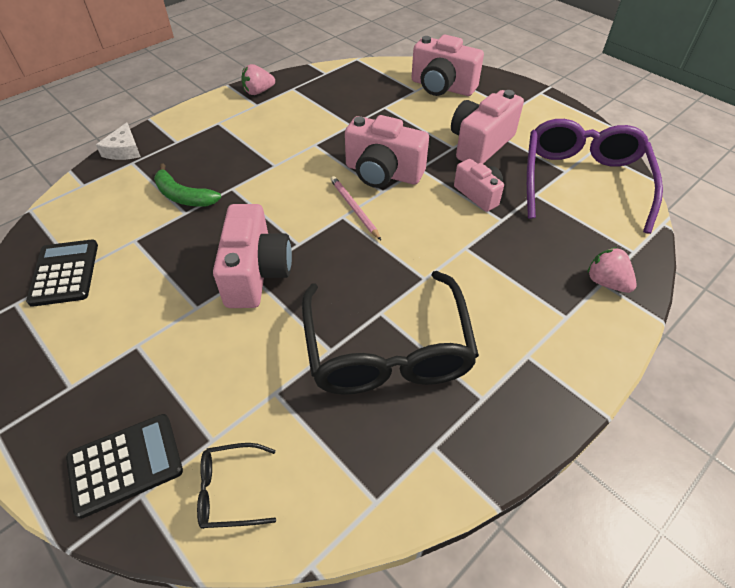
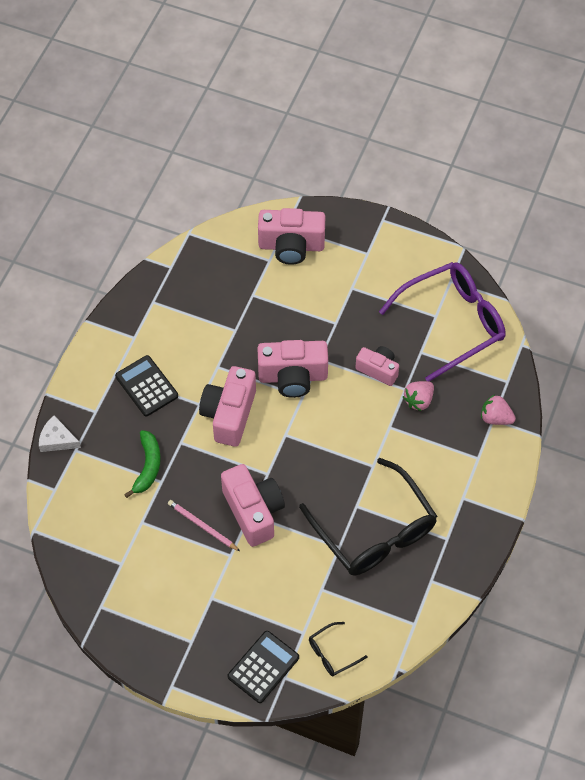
camera: 25 degrees left, 10 degrees up
black calculator [26,240,98,307] -> black calculator moved to [115,355,178,416]
white cheese [96,122,141,160] -> white cheese turned 135 degrees clockwise [39,416,81,452]
green banana [154,163,221,207] -> green banana turned 90 degrees counterclockwise [124,430,161,498]
pink strawberry [241,64,275,95] -> pink strawberry moved to [403,381,434,411]
pink pencil [330,176,381,240] -> pink pencil moved to [168,500,240,551]
pink camera [451,90,524,164] -> pink camera moved to [199,366,256,447]
purple glasses [527,119,663,234] -> purple glasses turned 75 degrees clockwise [379,262,506,382]

